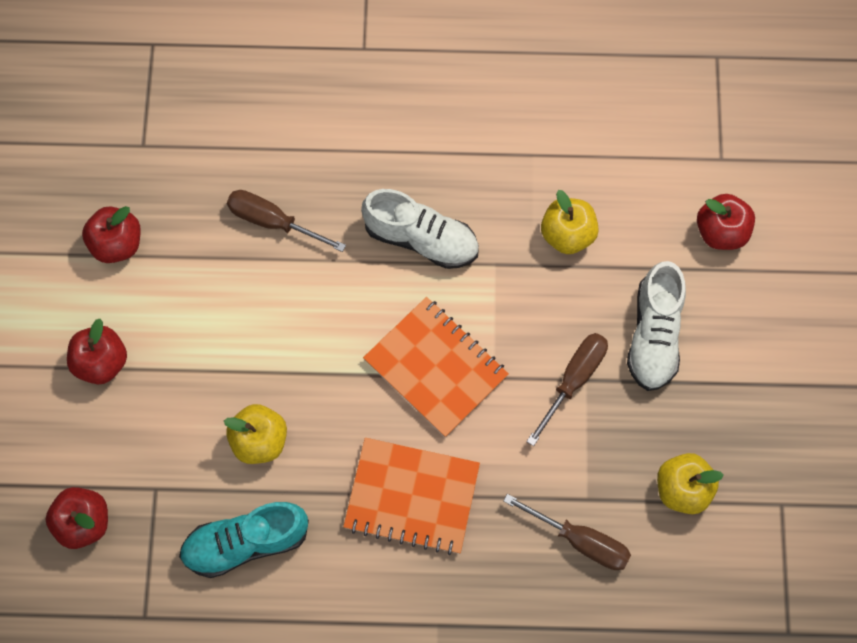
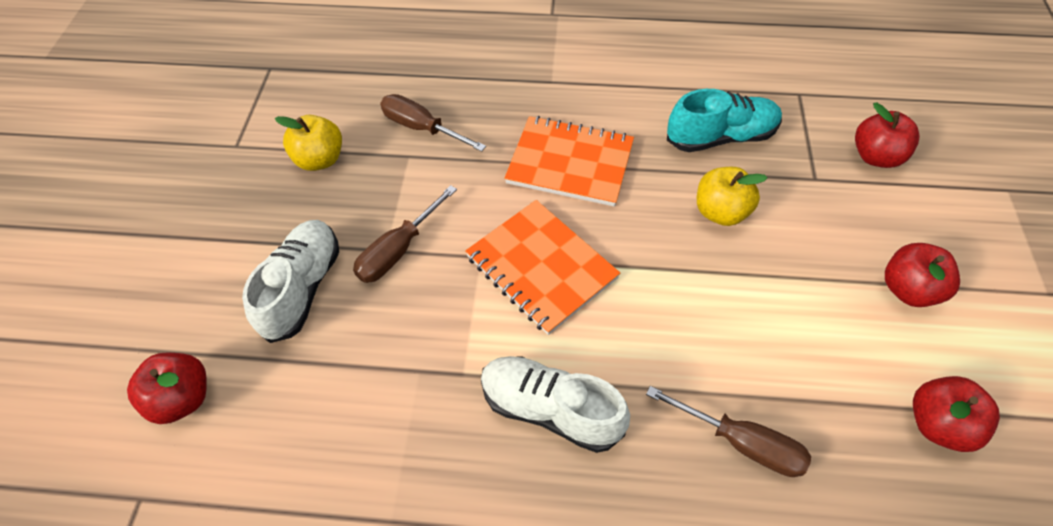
camera: 175 degrees left, 15 degrees down
yellow apple [541,190,599,254] -> none

